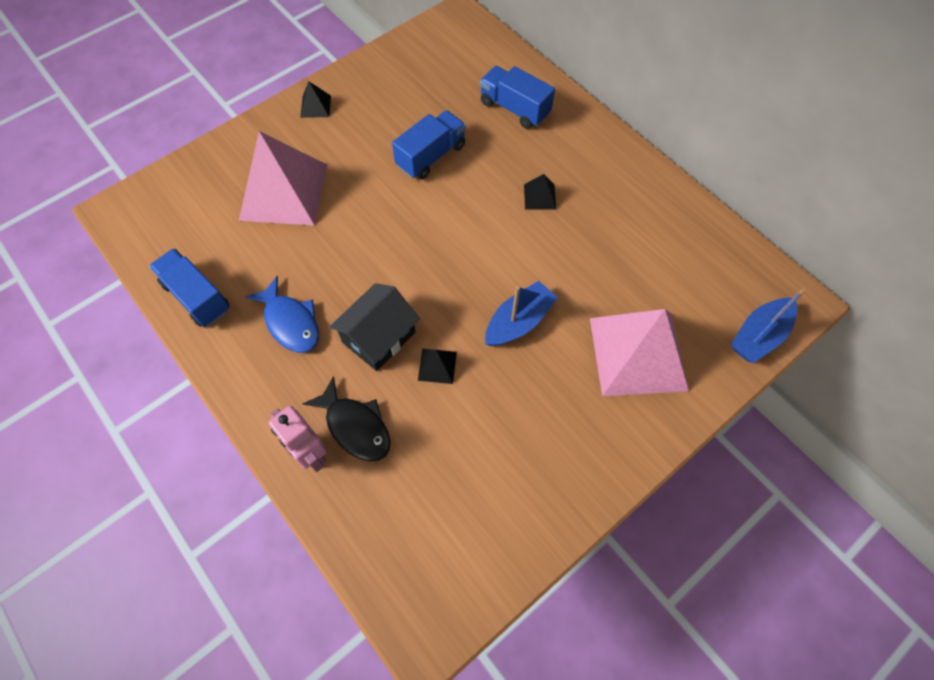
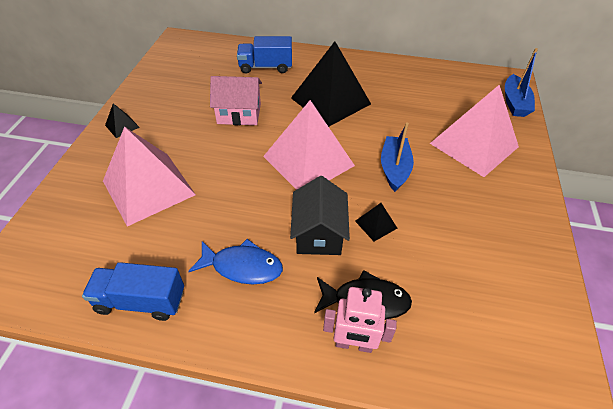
camera: 40 degrees left, 15 degrees down
blue truck [392,110,466,179] -> pink house [210,76,262,125]
black pyramid [524,174,556,209] -> black pyramid [291,41,371,127], size x2.44
none -> pink pyramid [263,100,355,190]

